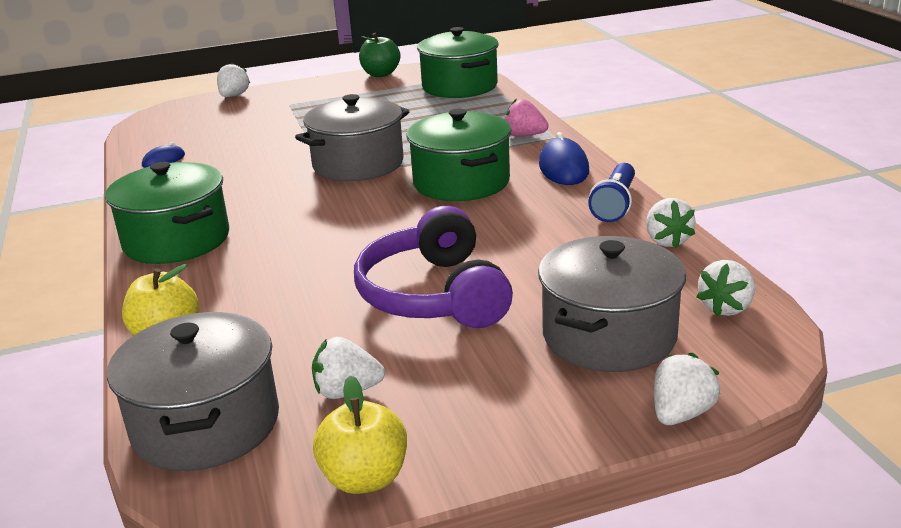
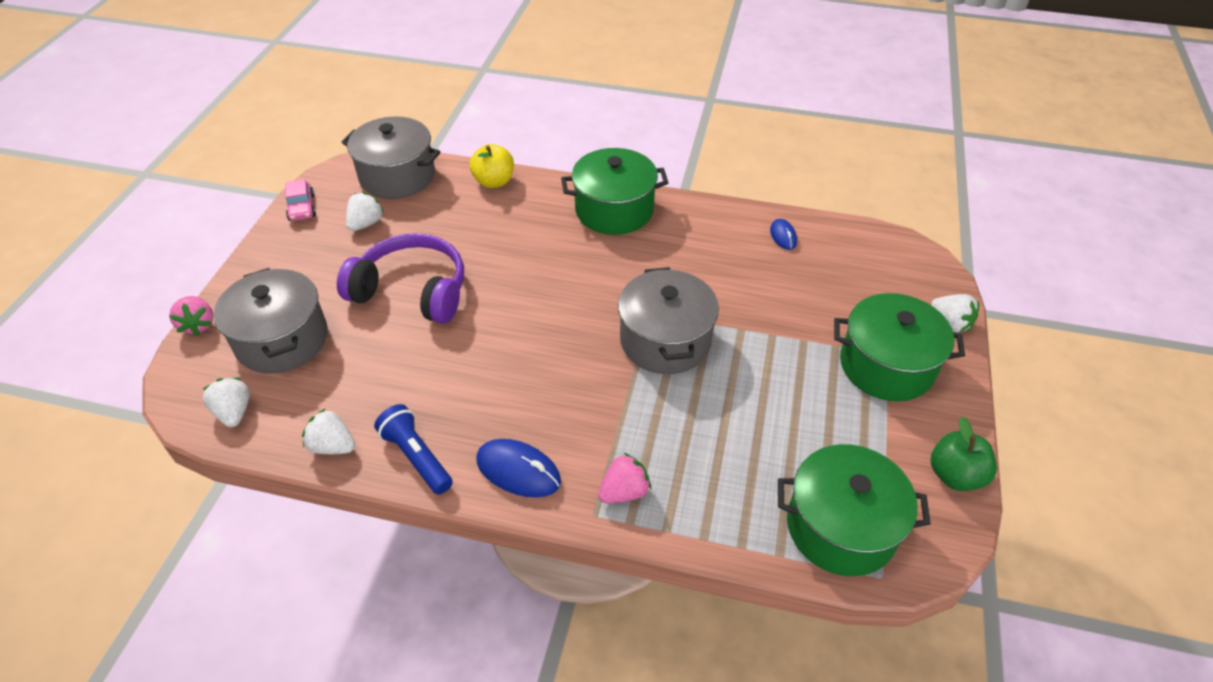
camera: 120 degrees right, 20 degrees up
yellow apple [313,375,407,494] -> pink car [285,179,316,221]
green pot [406,109,511,201] -> green pot moved to [834,293,965,401]
white strawberry [654,353,720,425] -> pink strawberry [169,296,213,336]

